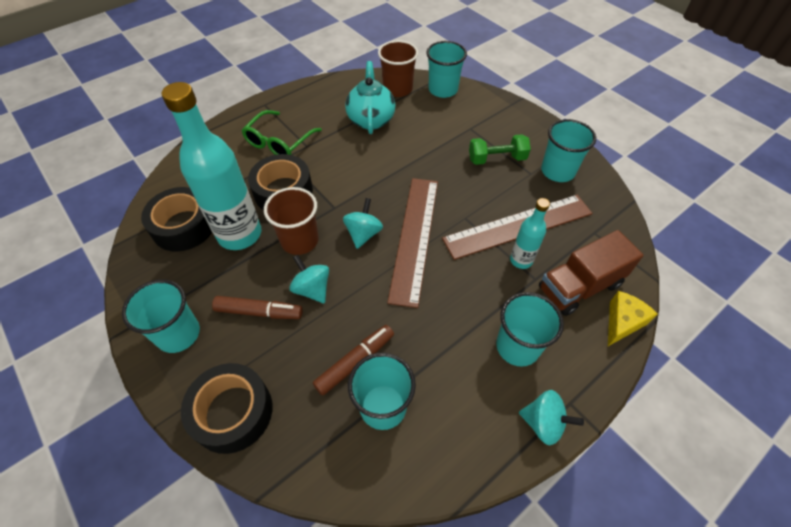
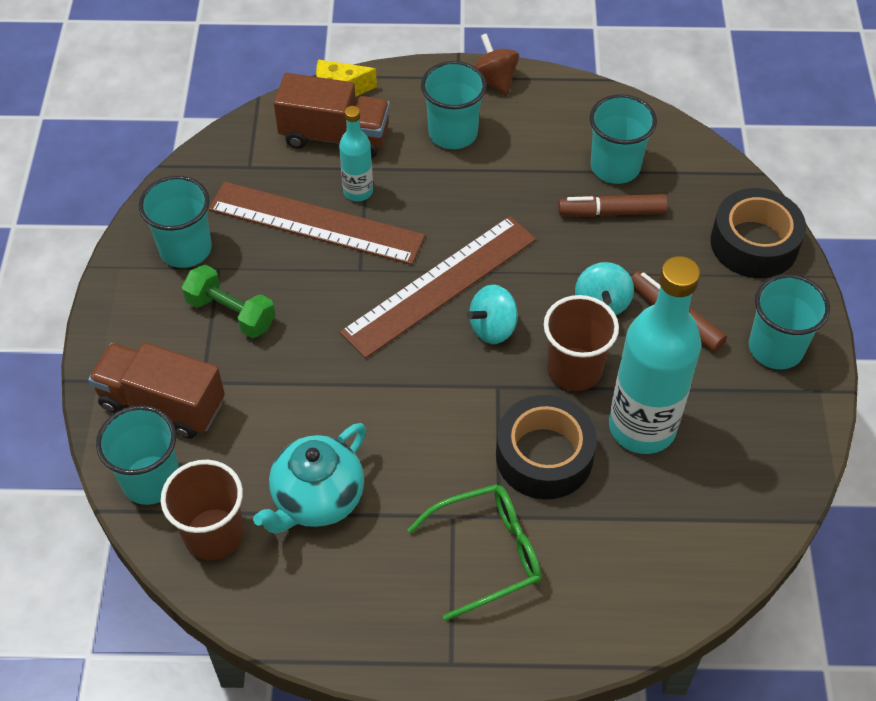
camera: 140 degrees left, 0 degrees up
black tape [141,187,212,251] -> none
turquoise spinning top [519,390,584,445] -> brown spinning top [473,33,519,96]
none -> brown truck [88,342,225,439]

